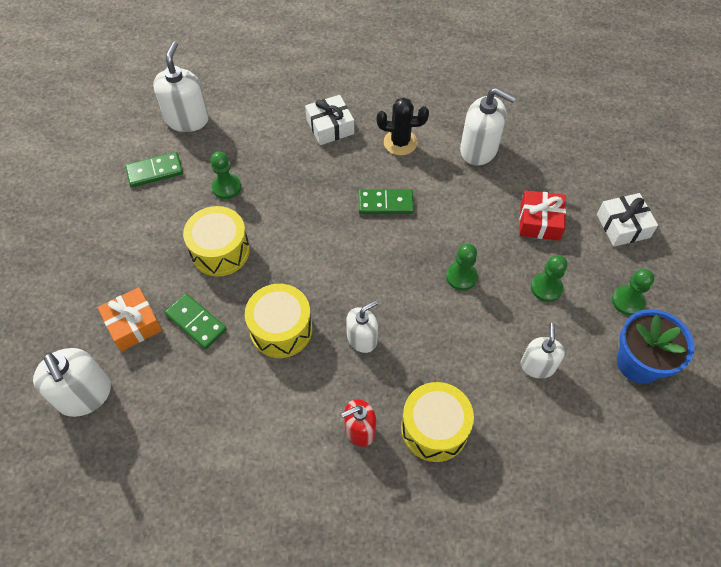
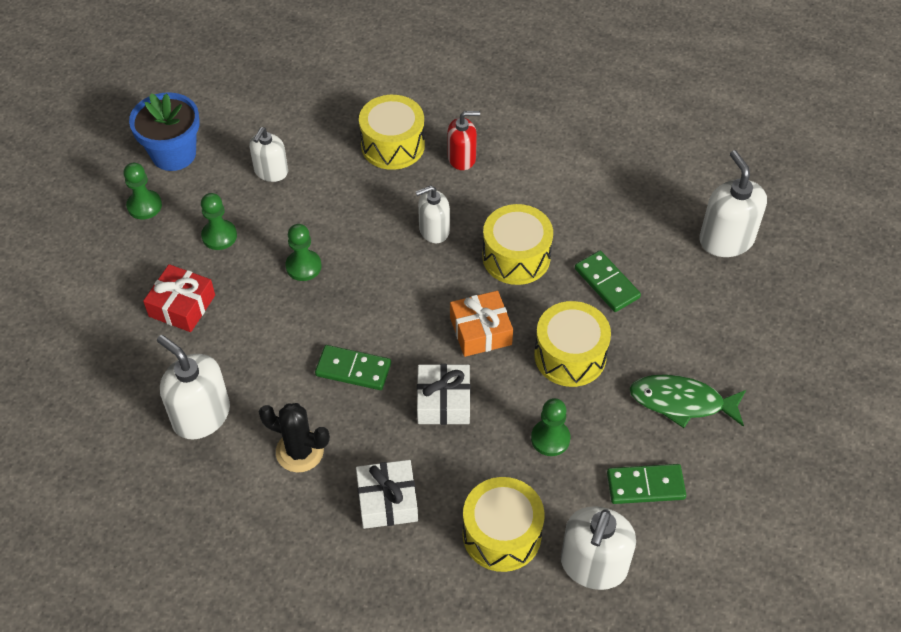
camera: 165 degrees left, 5 degrees down
orange gift [98,287,162,351] -> orange gift moved to [450,291,513,357]
white gift [597,193,658,247] -> white gift moved to [417,364,470,425]
none -> yellow drum [463,477,544,572]
none -> green fish [630,374,746,428]

